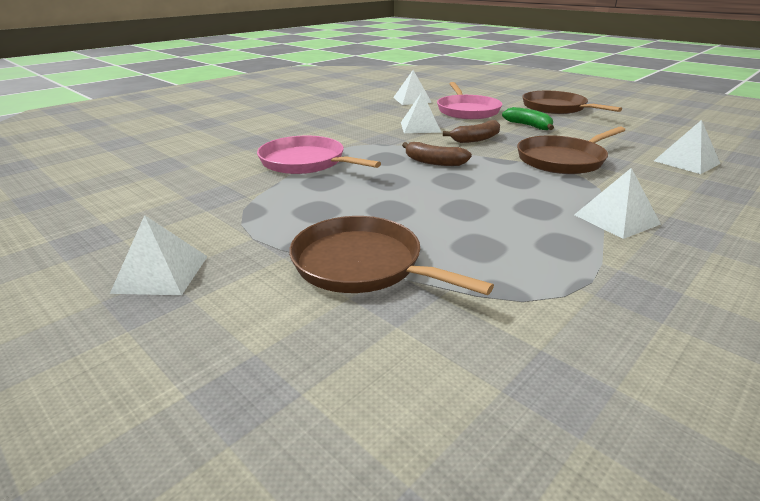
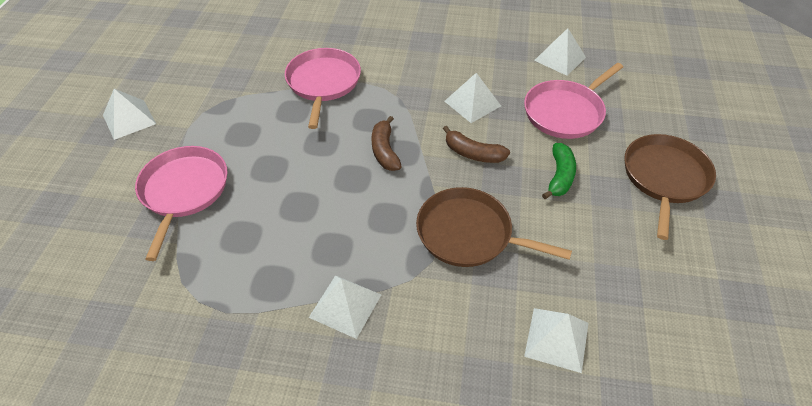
camera: 55 degrees right, 20 degrees up
brown pan [289,216,494,295] -> pink pan [135,146,227,261]

